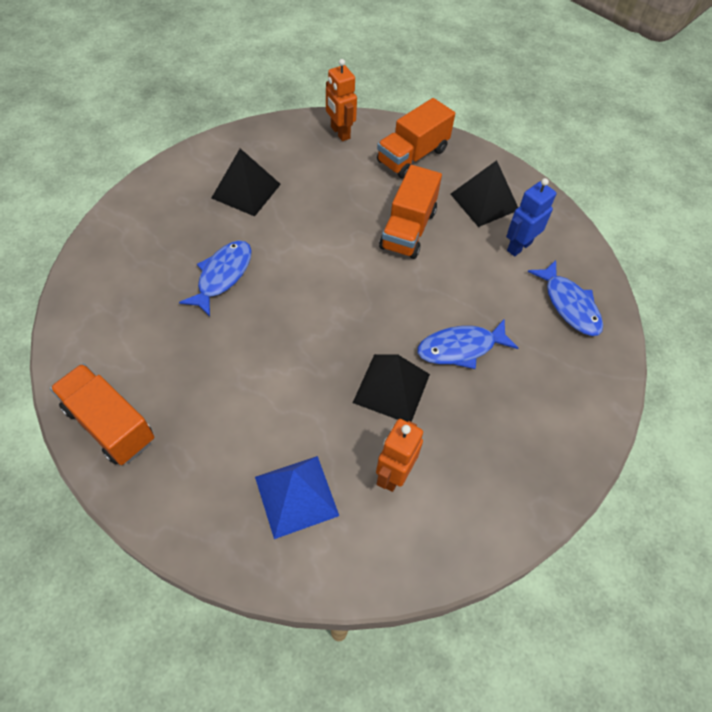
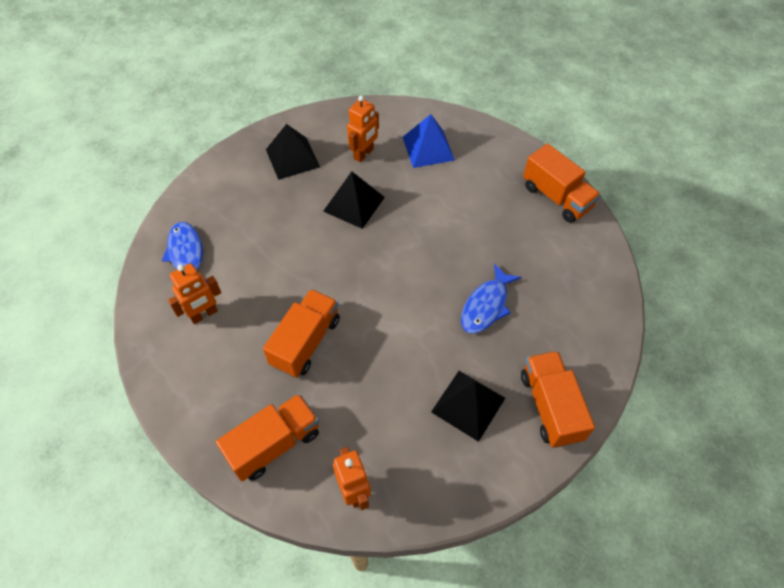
camera: 170 degrees left, 0 degrees up
blue fish [417,318,518,369] -> none
black pyramid [451,160,518,227] -> black pyramid moved to [266,124,320,180]
blue robot [506,178,556,256] -> orange robot [168,263,221,324]
none -> orange truck [521,351,595,448]

